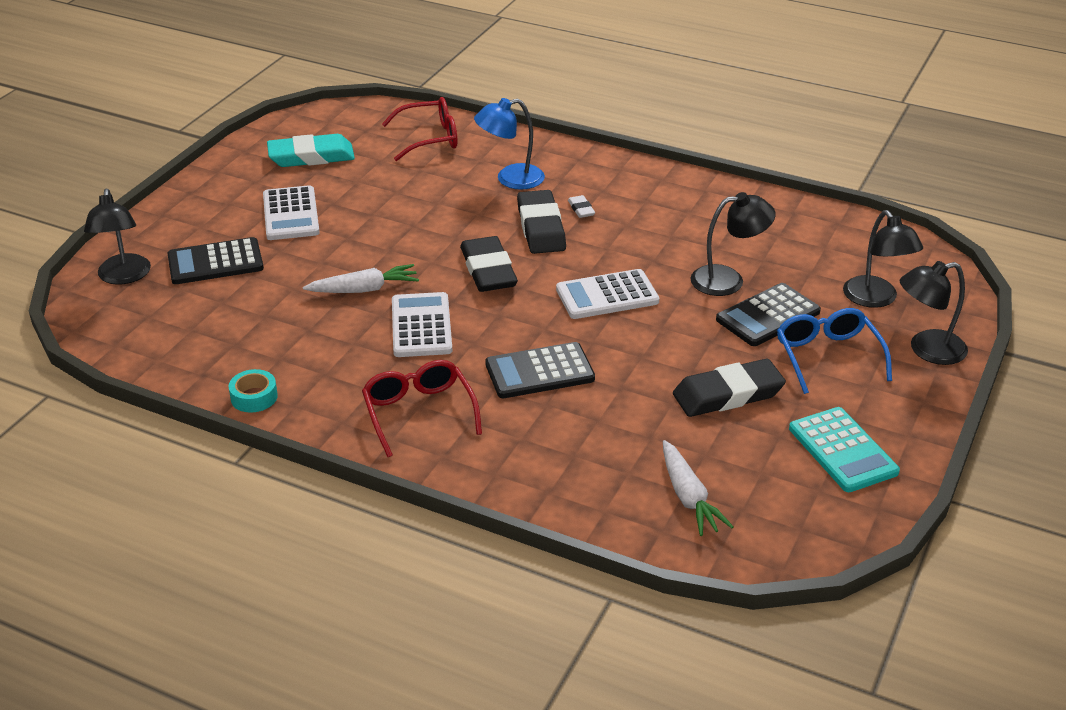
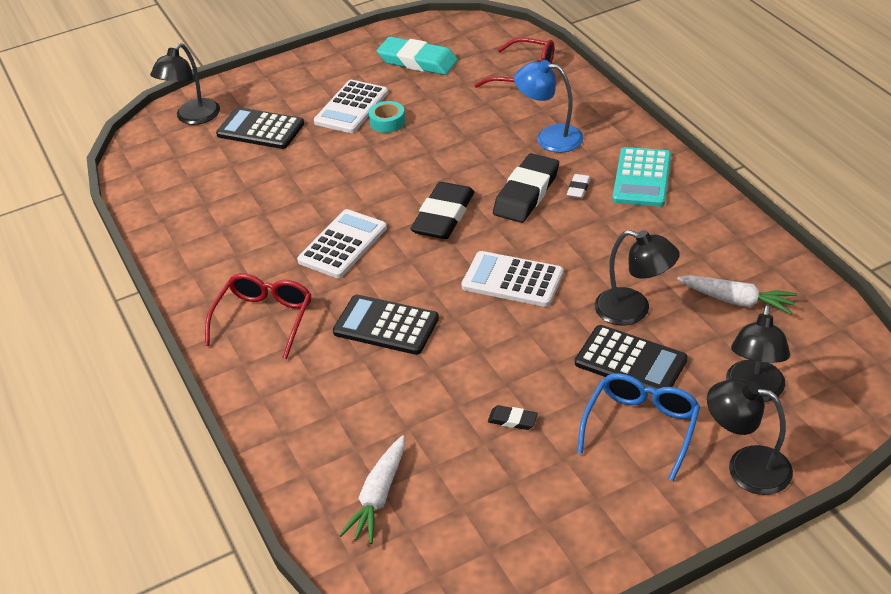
camera: 40 degrees right, 5 degrees up
turquoise tape [228,369,278,413] -> turquoise tape moved to [369,101,405,133]
white carrot [303,264,419,293] -> white carrot moved to [677,275,797,314]
black eraser [673,359,786,417] -> black eraser [488,405,538,430], size x0.45
black calculator [716,283,821,346] -> black calculator turned 150 degrees counterclockwise [575,325,688,393]
turquoise calculator [789,407,900,492] -> turquoise calculator moved to [613,147,671,207]

